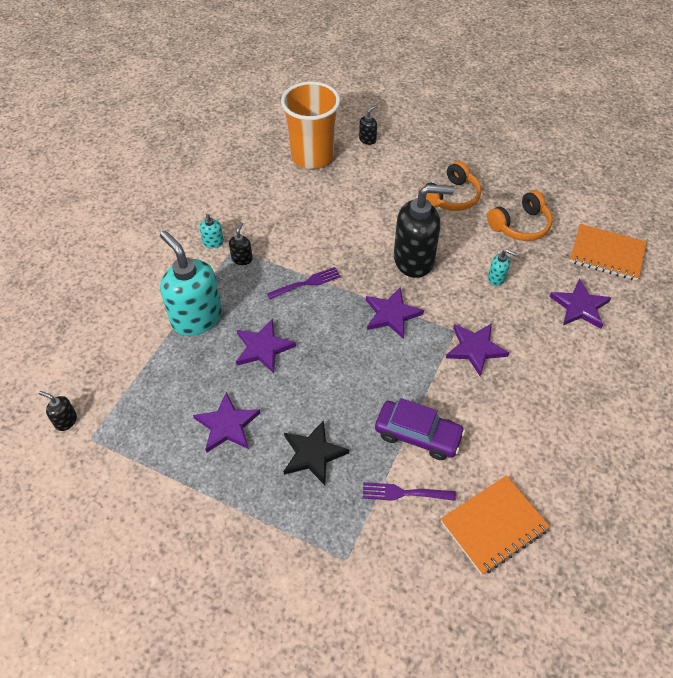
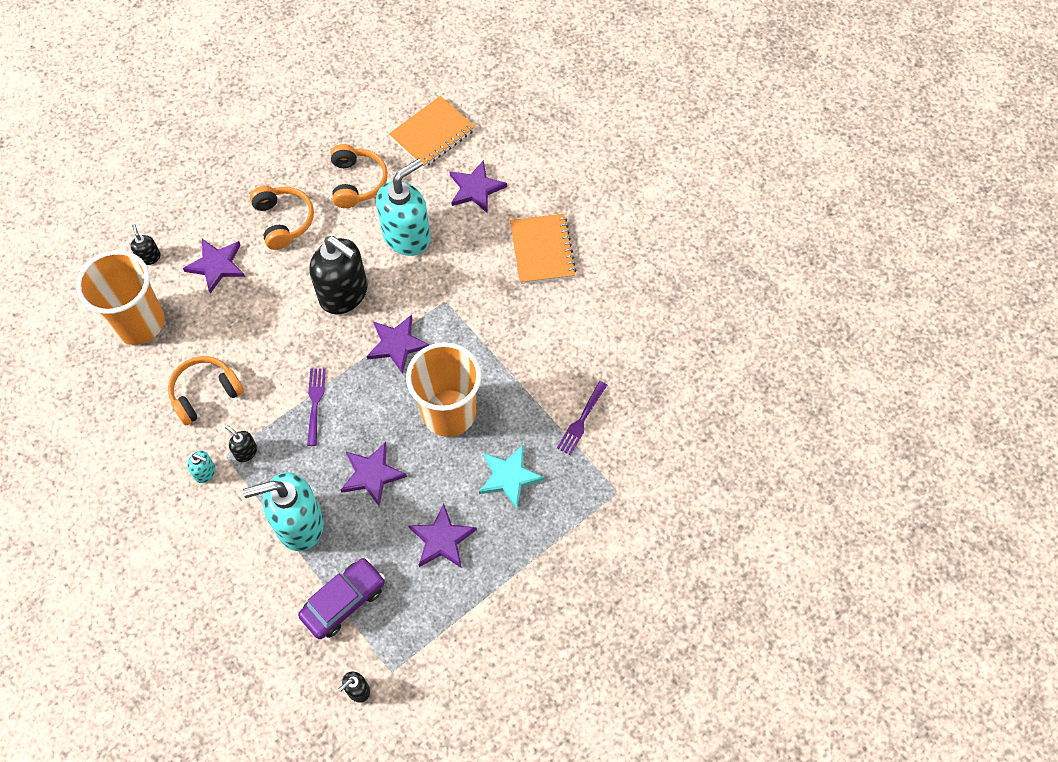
camera: 65 degrees left, 10 degrees up
black star [284,420,349,485] -> turquoise star [479,445,545,509]
purple car [375,398,465,460] -> purple car moved to [298,558,385,639]
black soap dispenser [394,185,454,278] -> black soap dispenser turned 105 degrees clockwise [310,236,367,314]
orange notebook [441,475,550,575] -> orange notebook moved to [510,214,576,284]
purple star [446,323,509,376] -> purple star moved to [183,239,245,294]
turquoise soap dispenser [488,249,517,286] -> turquoise soap dispenser [376,158,430,256], size x2.34
none -> orange headphones [168,356,244,426]
none -> orange cup [406,342,481,437]

